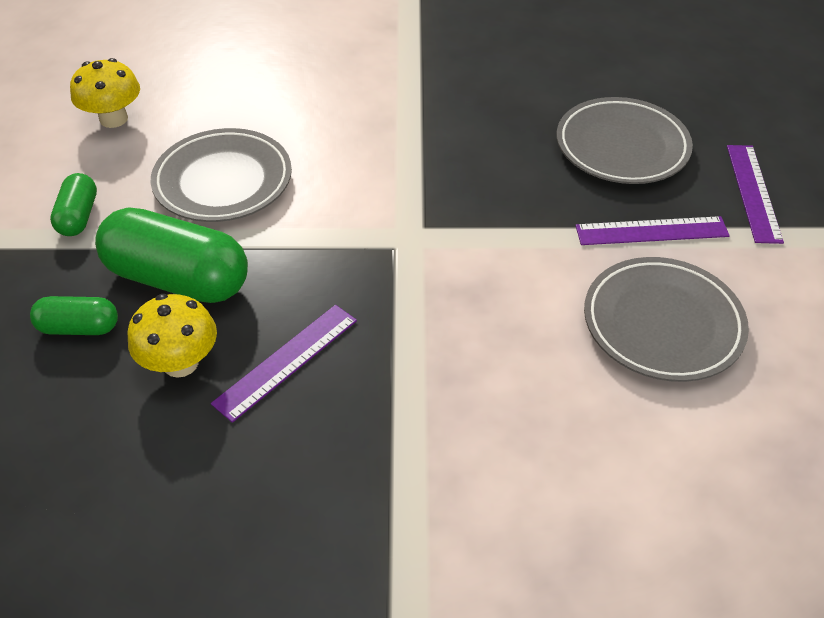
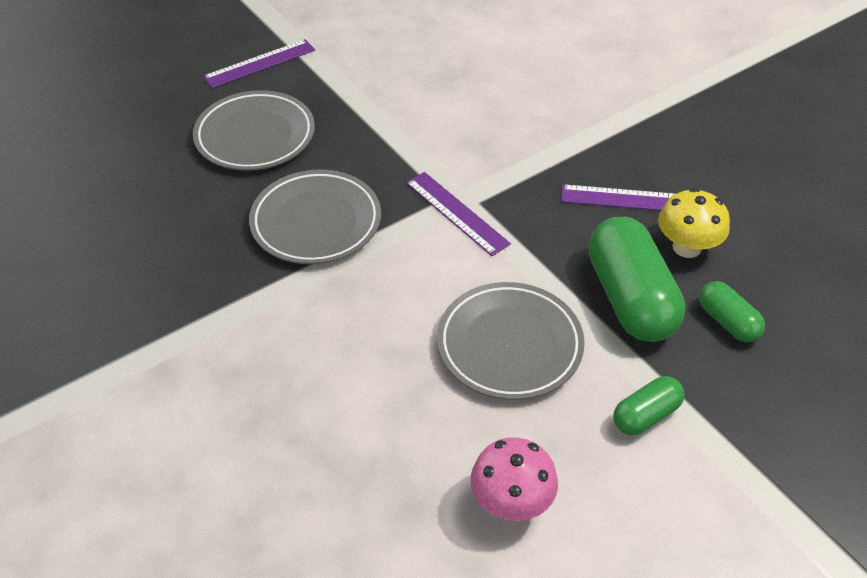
camera: 125 degrees left, 0 degrees up
yellow mushroom [70,58,140,128] -> pink mushroom [471,437,558,521]
purple ruler [575,216,730,245] -> purple ruler moved to [406,172,511,256]
grey plate [584,257,749,382] -> grey plate moved to [249,170,381,264]

